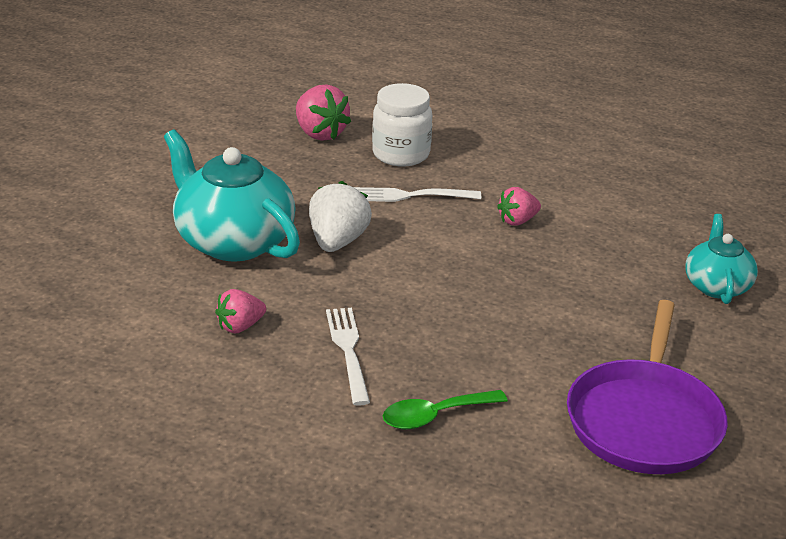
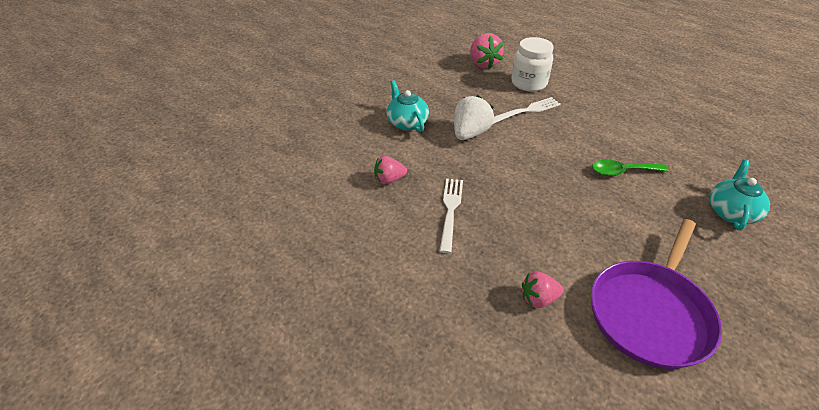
camera: 20 degrees right, 10 degrees up
turquoise teapot [164,129,300,262] -> turquoise teapot [386,80,429,132], size x0.57
white fork [353,187,481,202] -> white fork turned 135 degrees clockwise [493,97,561,124]
green spoon [383,390,508,429] -> green spoon moved to [592,160,669,176]
pink strawberry [497,187,541,226] -> pink strawberry moved to [522,271,564,308]

